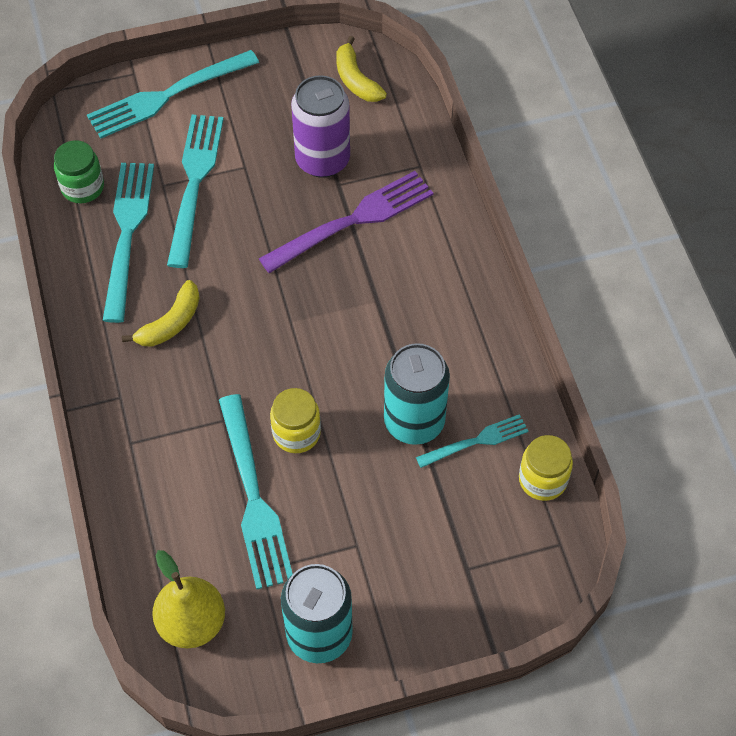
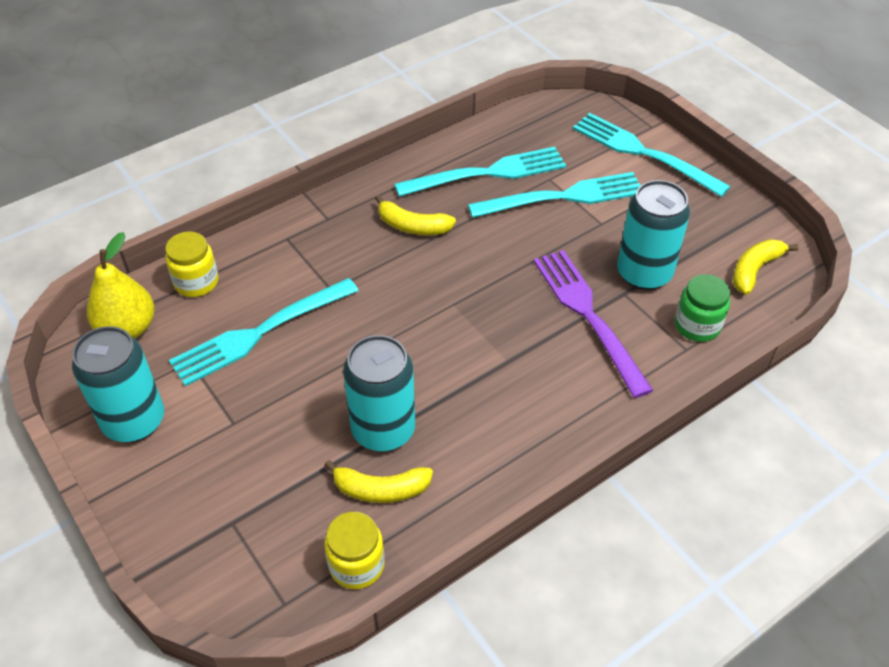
camera: 70 degrees right, 10 degrees down
green jar [54,140,104,204] -> green jar moved to [675,274,730,342]
purple fork [259,171,433,273] -> purple fork turned 150 degrees counterclockwise [534,250,653,398]
yellow jar [270,388,321,453] -> yellow jar moved to [165,232,219,297]
purple can [291,75,350,178] -> turquoise can [617,180,690,290]
turquoise fork [416,414,528,468] -> yellow banana [324,460,433,503]

